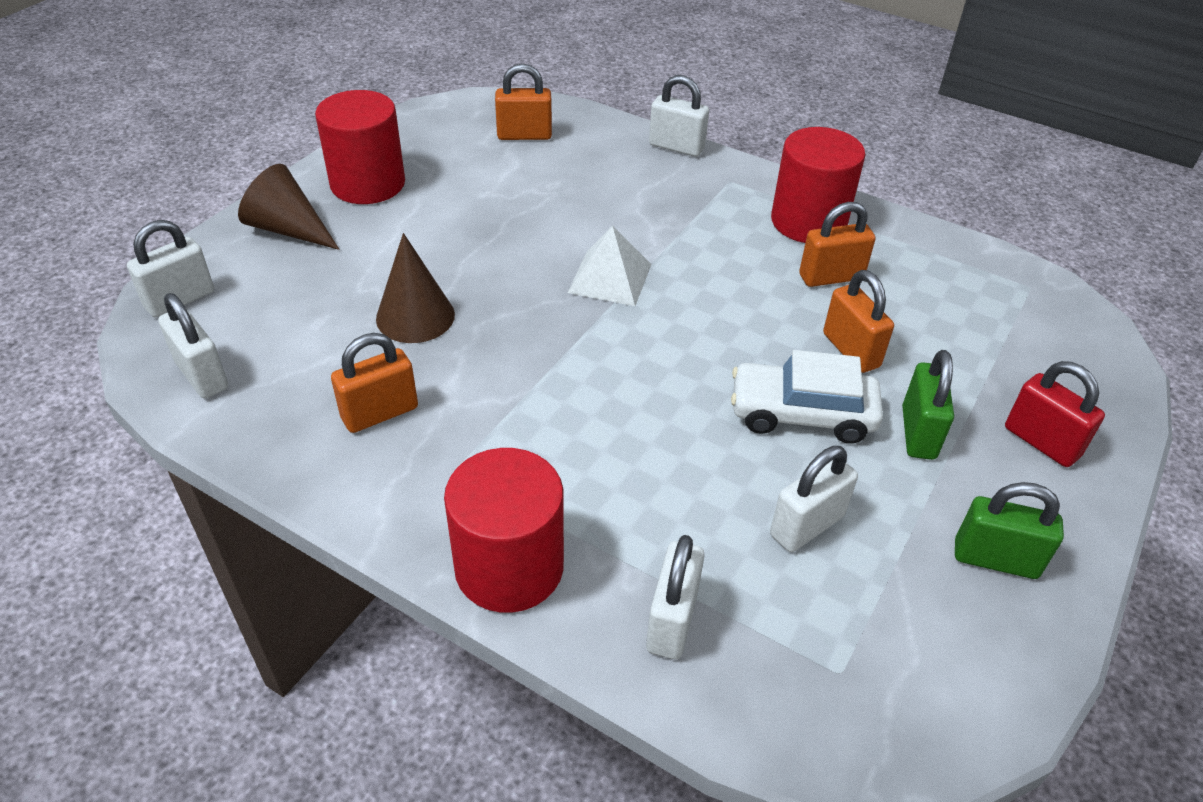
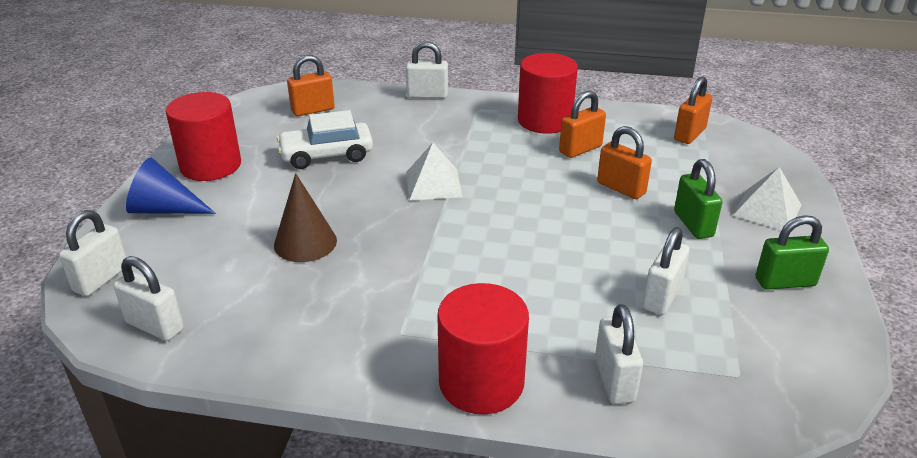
camera: 20 degrees left, 10 degrees down
brown cone [238,164,340,250] -> blue cone [126,157,216,214]
orange padlock [331,333,418,433] -> orange padlock moved to [674,76,713,144]
white car [731,350,883,444] -> white car moved to [277,110,373,169]
red padlock [1005,361,1105,467] -> white pyramid [732,167,801,230]

